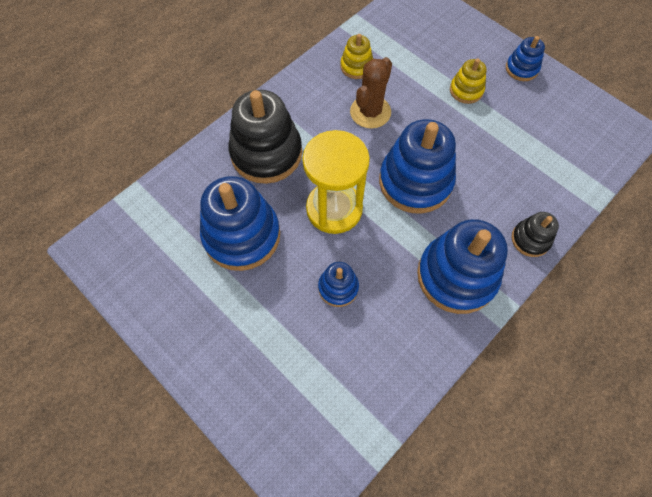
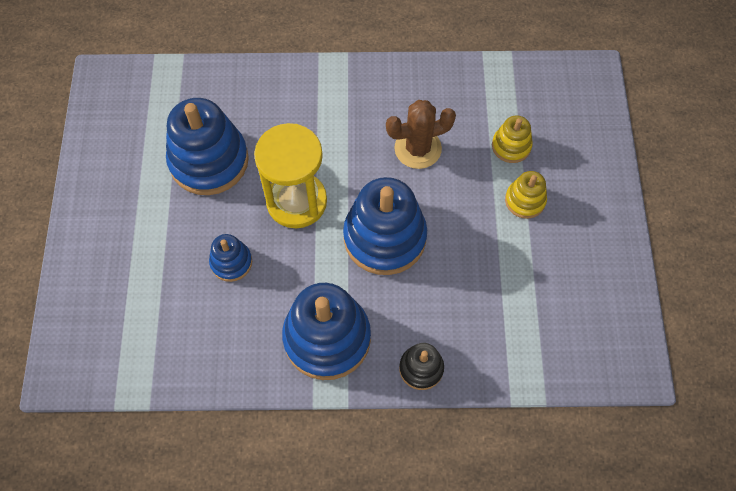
camera: 45 degrees right, 0 degrees up
black stacking toy [228,90,302,184] -> none
yellow stacking toy [340,34,373,79] -> yellow stacking toy moved to [492,116,533,163]
blue stacking toy [506,36,545,81] -> none

